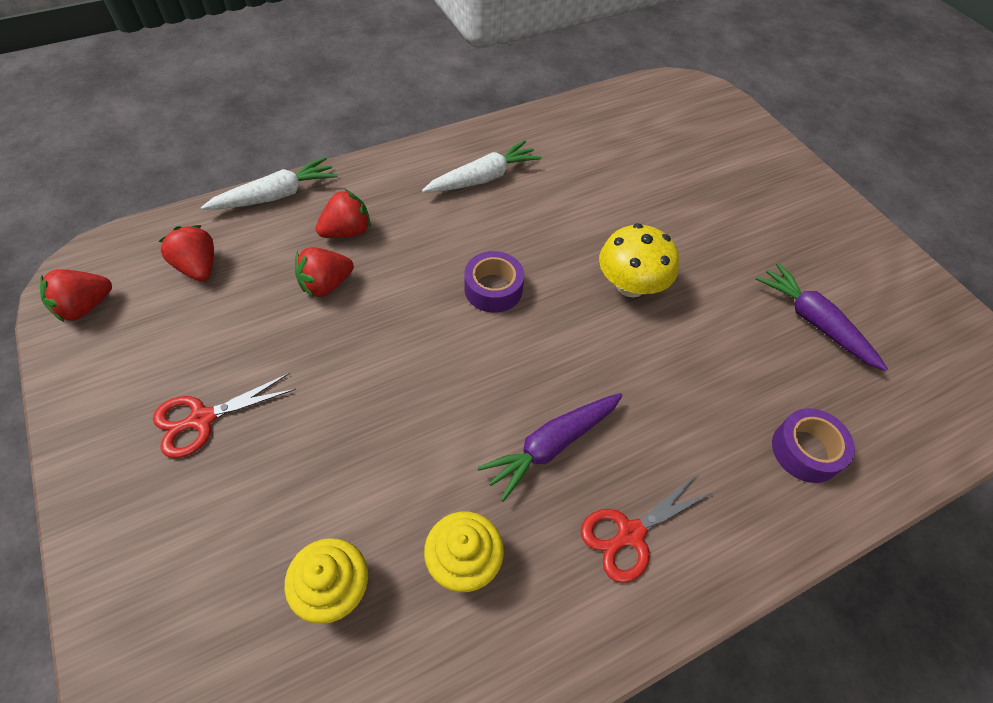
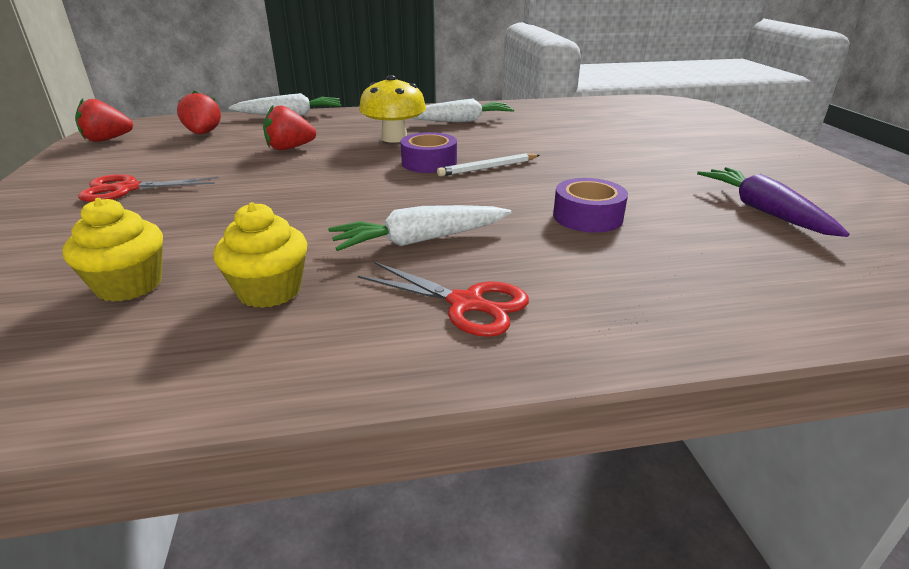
camera: 20 degrees right, 25 degrees down
red strawberry [316,189,371,238] -> none
purple carrot [477,393,623,502] -> white carrot [328,205,511,251]
red scissors [580,475,715,583] -> red scissors turned 135 degrees counterclockwise [358,262,529,337]
yellow mushroom [599,223,679,298] -> yellow mushroom moved to [359,75,426,143]
purple tape [772,408,855,483] -> purple tape moved to [553,178,628,233]
none -> white pencil [437,153,540,176]

